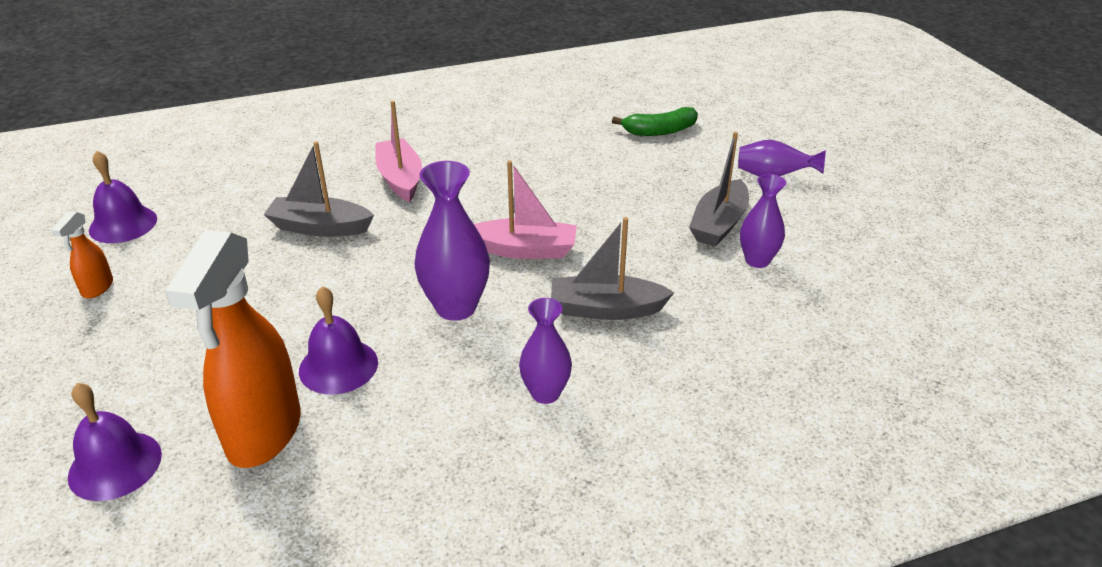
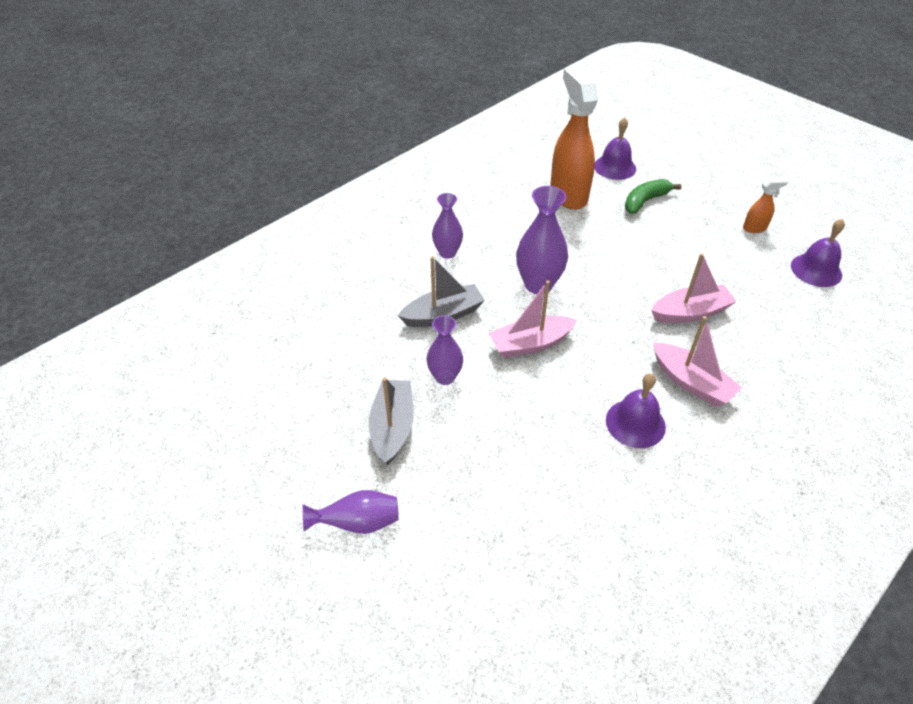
camera: 155 degrees right, 10 degrees up
orange spray bottle [51,211,113,298] -> orange spray bottle turned 90 degrees clockwise [743,178,788,233]
grey boat [263,141,374,237] -> pink boat [651,253,737,323]
purple bell [299,286,378,395] -> purple bell moved to [606,373,666,448]
green banana [612,107,698,136] -> green banana moved to [625,179,681,214]
purple vase [740,174,786,268] -> purple vase moved to [427,315,463,385]

